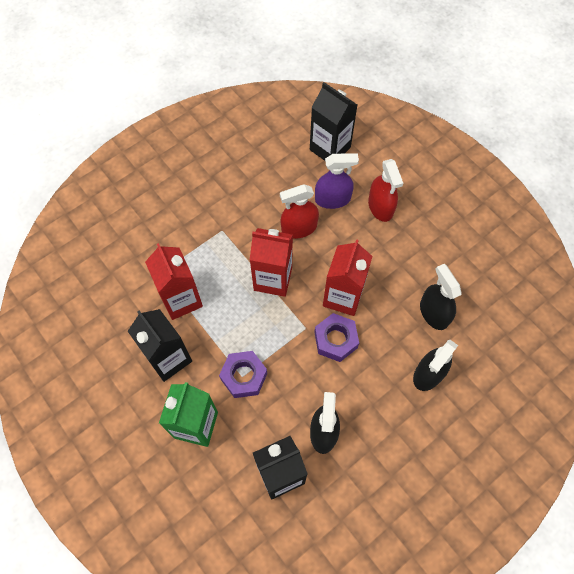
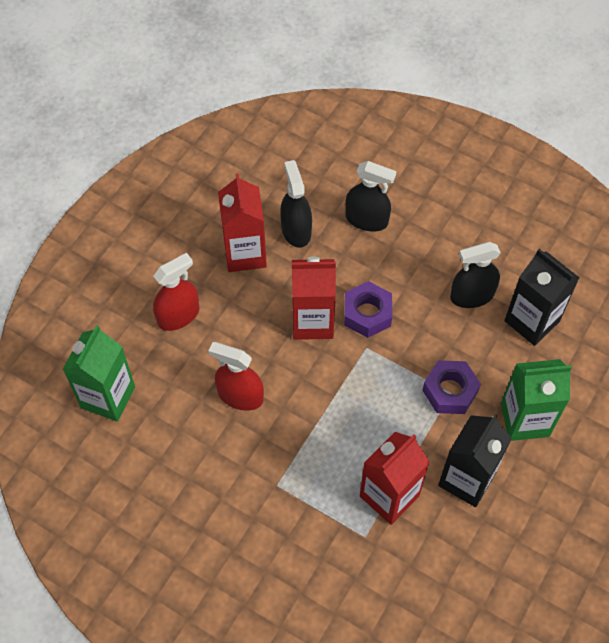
camera: 110 degrees left, 5 degrees down
red carton [250,228,293,297] -> red carton moved to [218,174,267,272]
red spray bottle [280,184,319,239] -> red spray bottle turned 150 degrees clockwise [209,342,264,411]
black carton [310,82,357,161] -> green carton [63,325,135,422]
purple spray bottle [315,153,359,209] -> none
black spray bottle [420,264,462,330] -> black spray bottle turned 120 degrees clockwise [280,160,312,248]

